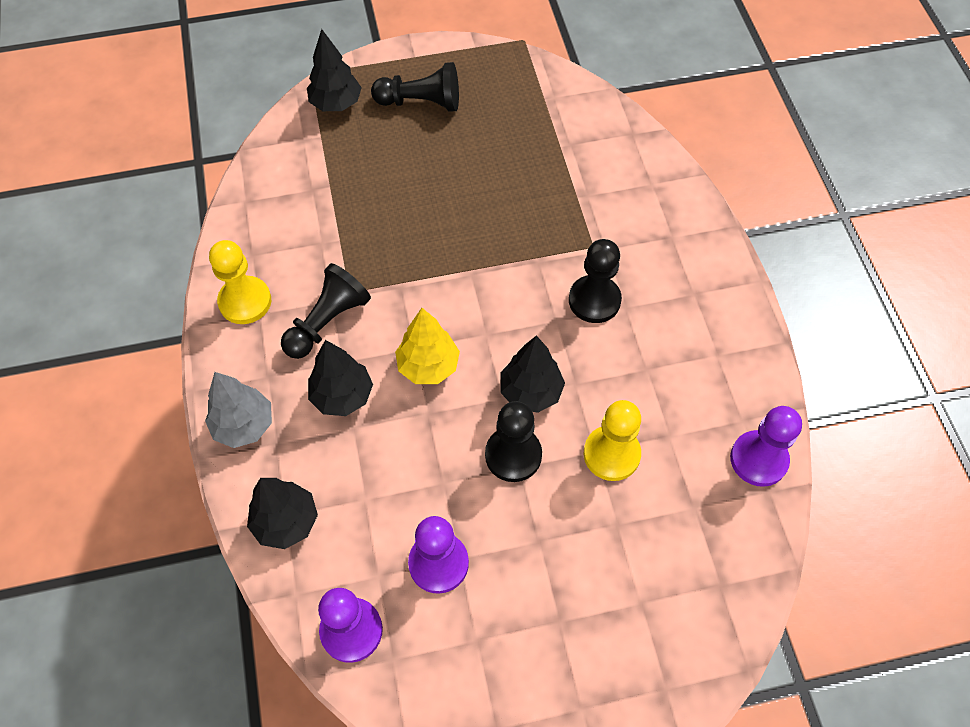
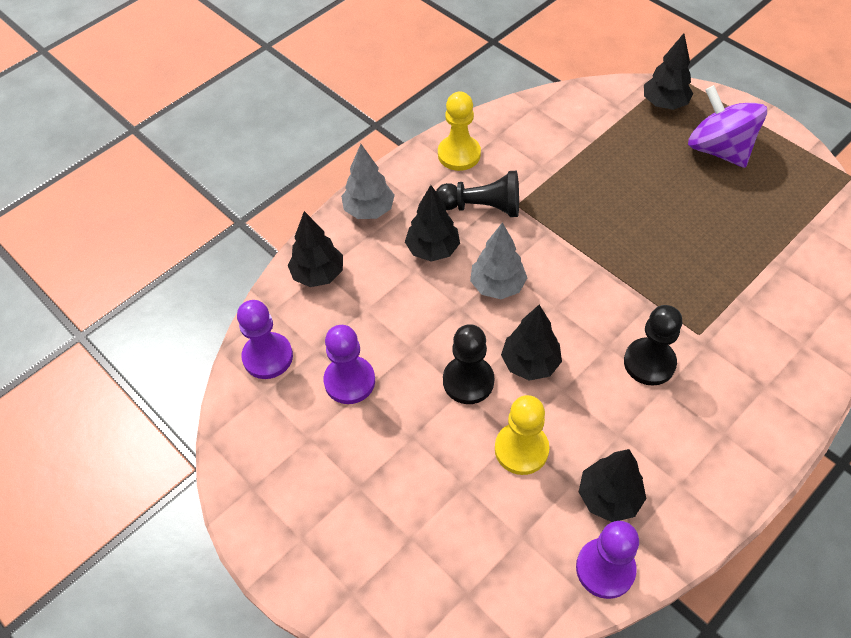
camera: 60 degrees right, 5 degrees down
black pawn [371,62,459,112] -> purple spinning top [688,85,767,168]
yellow tree [395,308,460,384] -> grey tree [470,222,527,299]
none -> black tree [579,449,646,522]

